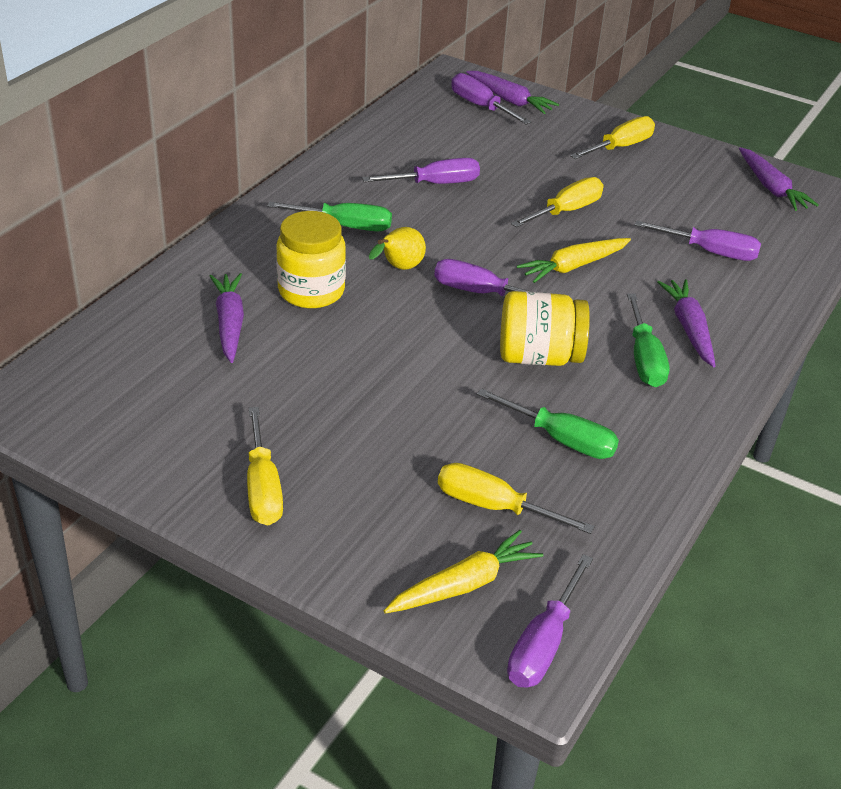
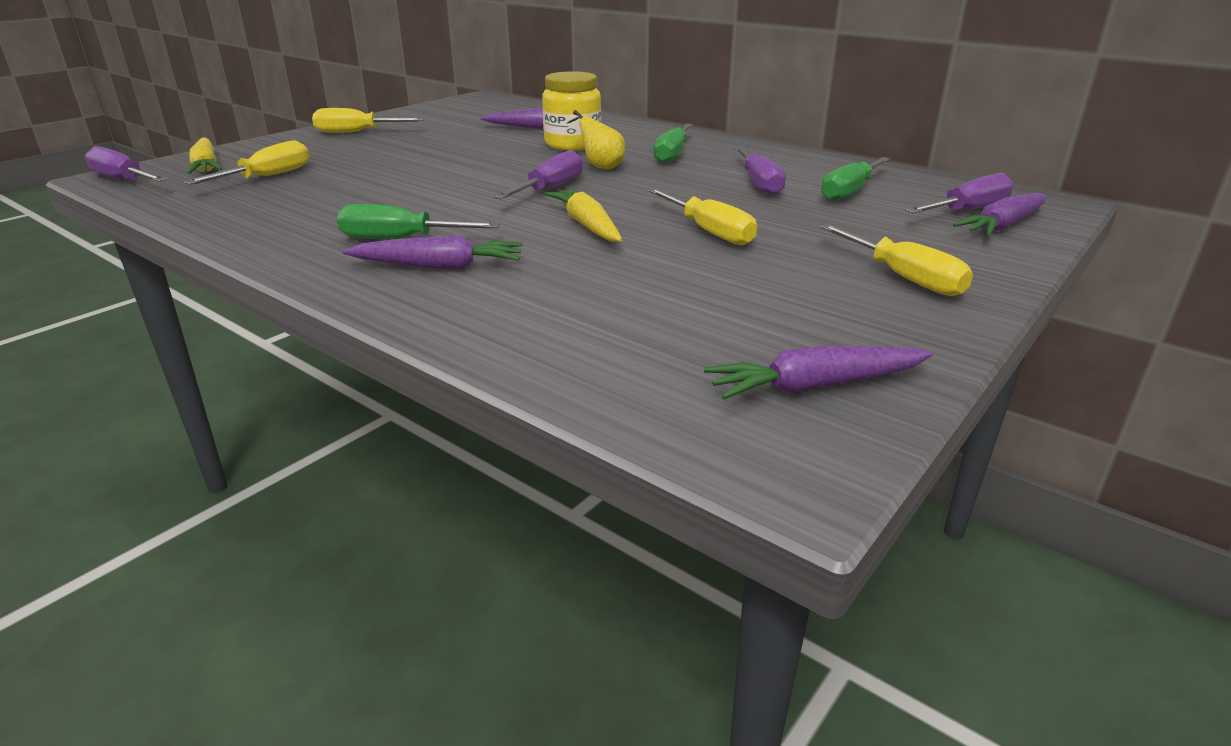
camera: 100 degrees right, 10 degrees down
green screwdriver [477,388,619,459] -> green screwdriver moved to [821,157,890,201]
yellow jar [500,291,590,366] -> none
purple screwdriver [635,220,761,261] -> none

